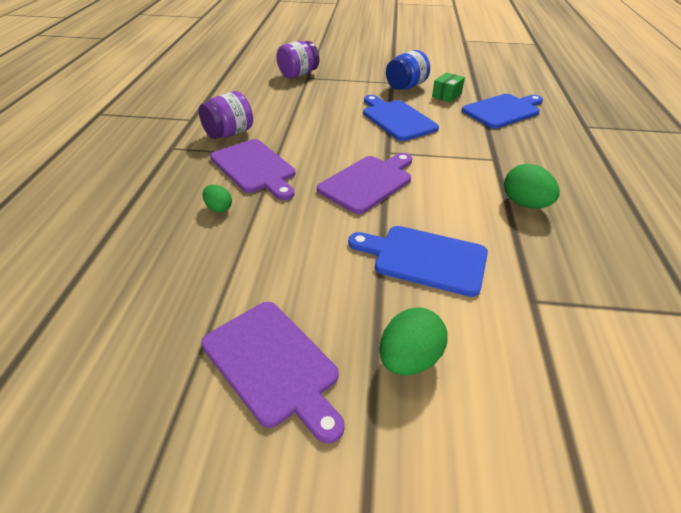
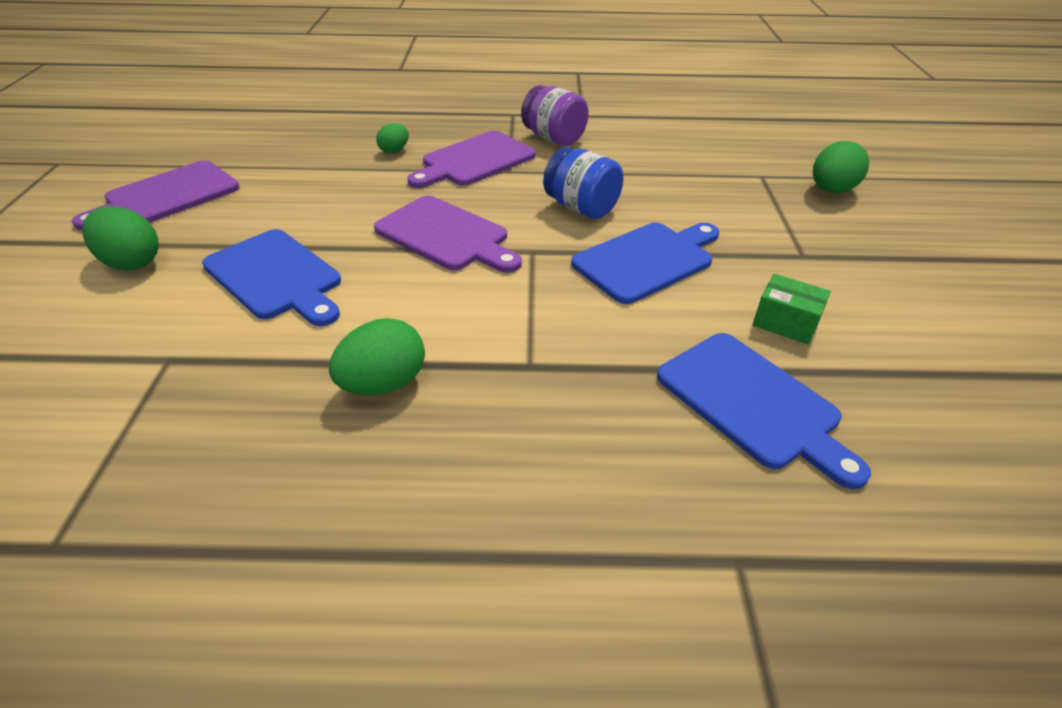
camera: 85 degrees right, 0 degrees up
purple jar [277,41,319,79] -> none
blue cutting board [348,226,488,297] -> blue cutting board turned 120 degrees clockwise [202,229,341,326]
blue jar [386,50,430,90] -> blue jar moved to [543,147,624,219]
none -> green egg [813,141,869,193]

